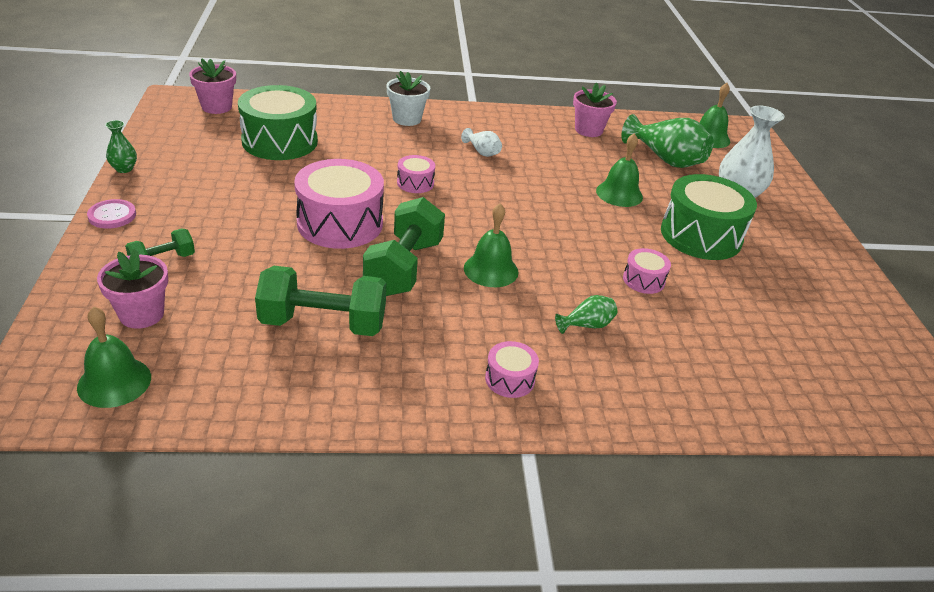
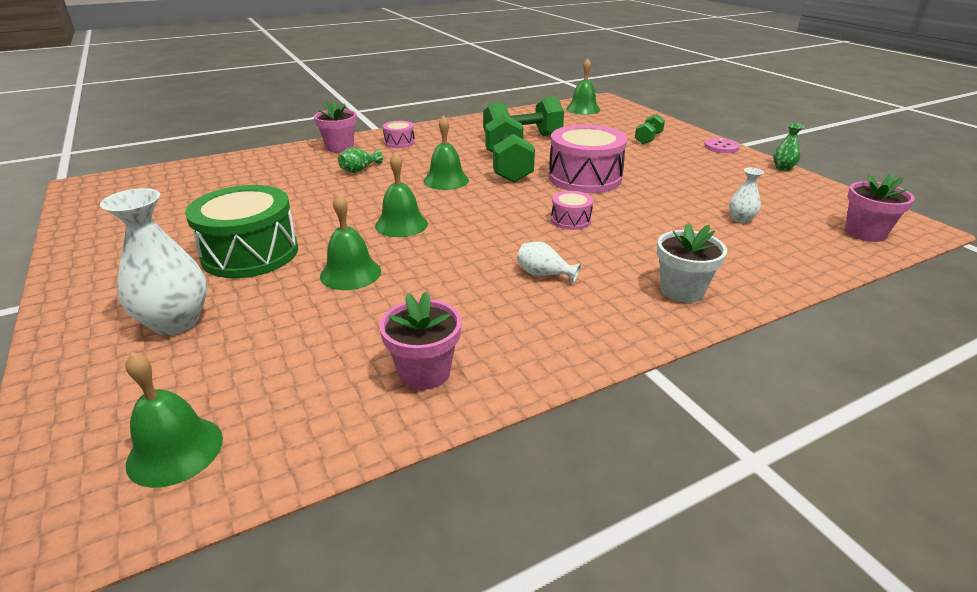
camera: 160 degrees right, 5 degrees down
pink flower pot [97,249,168,329] -> pink flower pot moved to [314,100,357,153]
green drum [238,85,318,160] -> white vase [729,168,764,223]
green vase [621,114,714,168] -> none
pink drum [623,248,671,294] -> none
none -> green bell [375,152,428,237]

